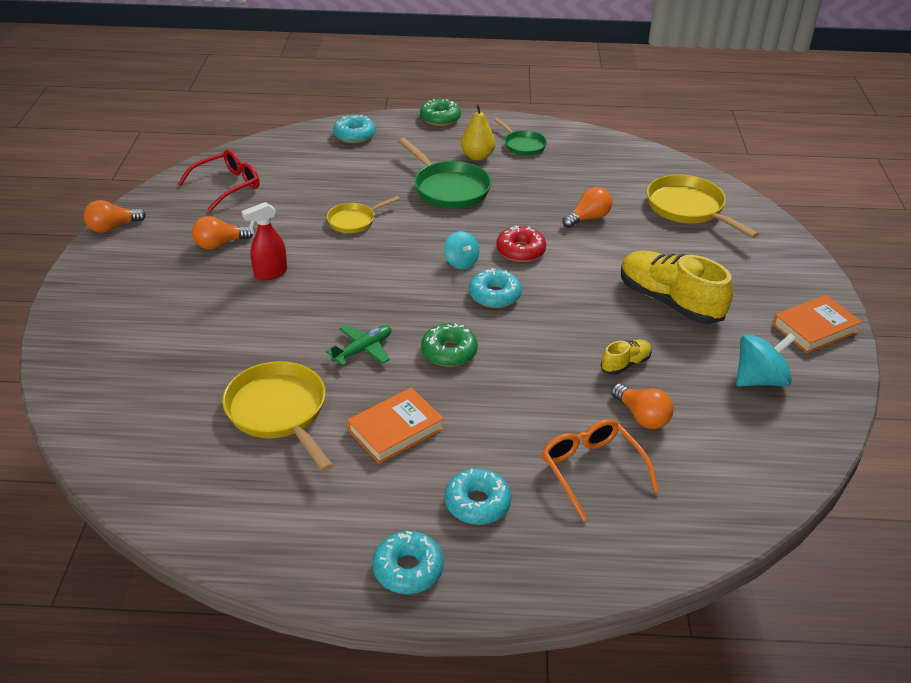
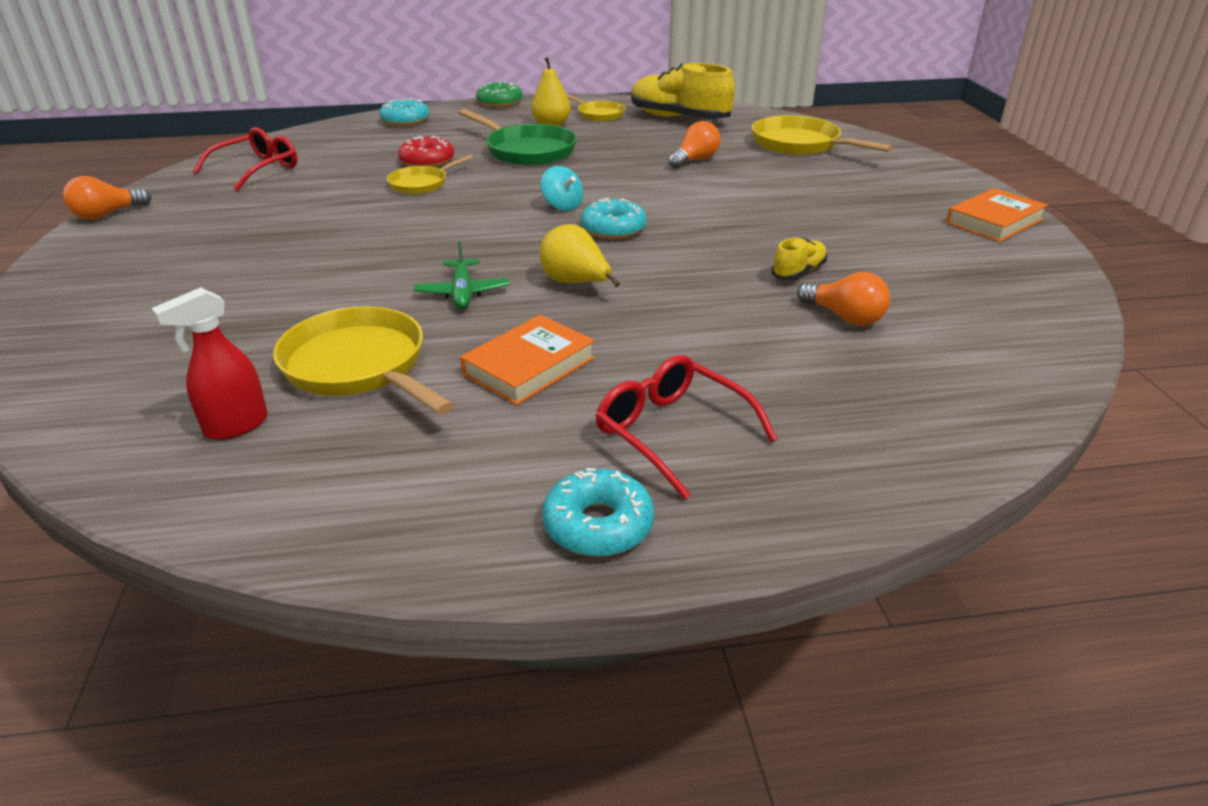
camera: 10 degrees left, 5 degrees down
orange light bulb [192,216,253,249] -> none
red spray bottle [242,202,287,280] -> red spray bottle moved to [152,287,268,440]
green plane [326,325,392,366] -> green plane turned 135 degrees clockwise [414,241,509,309]
green donut [421,323,478,367] -> yellow pear [539,224,620,287]
turquoise donut [445,469,511,525] -> red glasses [595,355,777,500]
green pan [494,118,547,156] -> yellow pan [566,94,625,122]
red donut [496,226,546,262] -> red donut moved to [398,136,454,167]
orange glasses [542,419,659,521] -> none
yellow shoe [621,251,733,324] -> yellow shoe moved to [631,63,735,119]
turquoise spinning top [736,333,796,386] -> none

